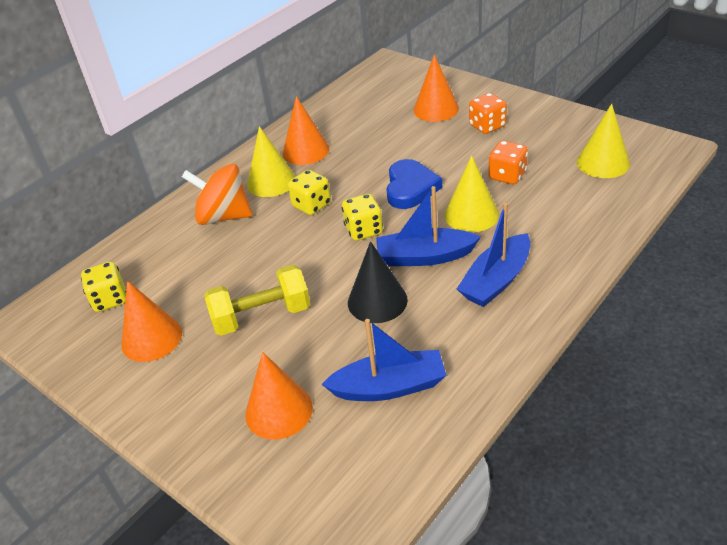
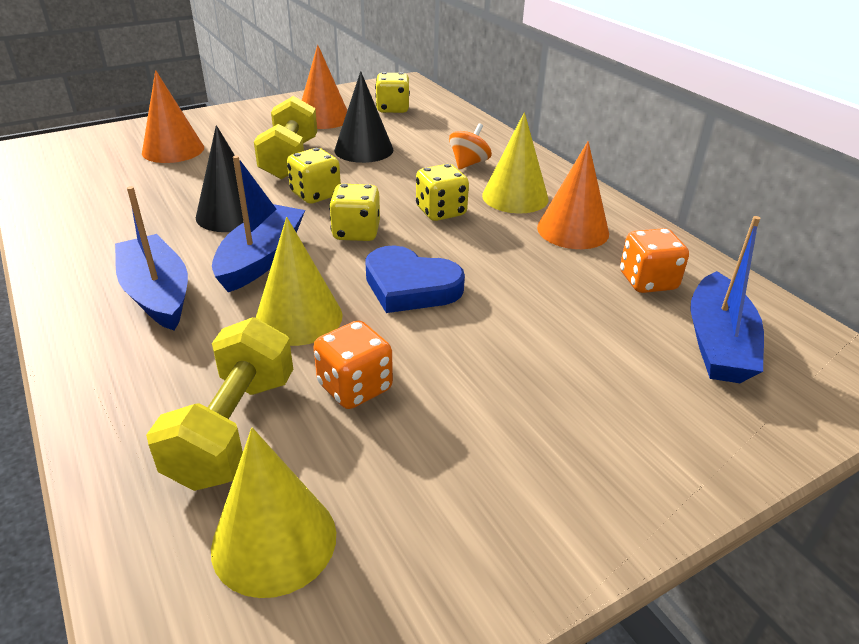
camera: 105 degrees right, 5 degrees down
orange spinning top [182,164,252,225] -> orange spinning top [449,123,492,169], size x0.56
blue boat [322,319,447,401] -> blue boat moved to [690,216,764,383]
orange cone [414,55,459,122] -> none
orange dice [469,93,507,134] -> orange dice moved to [620,228,689,293]
none -> yellow dumbbell [146,317,293,491]
none -> yellow dice [287,148,341,204]
none -> black cone [334,71,393,163]

